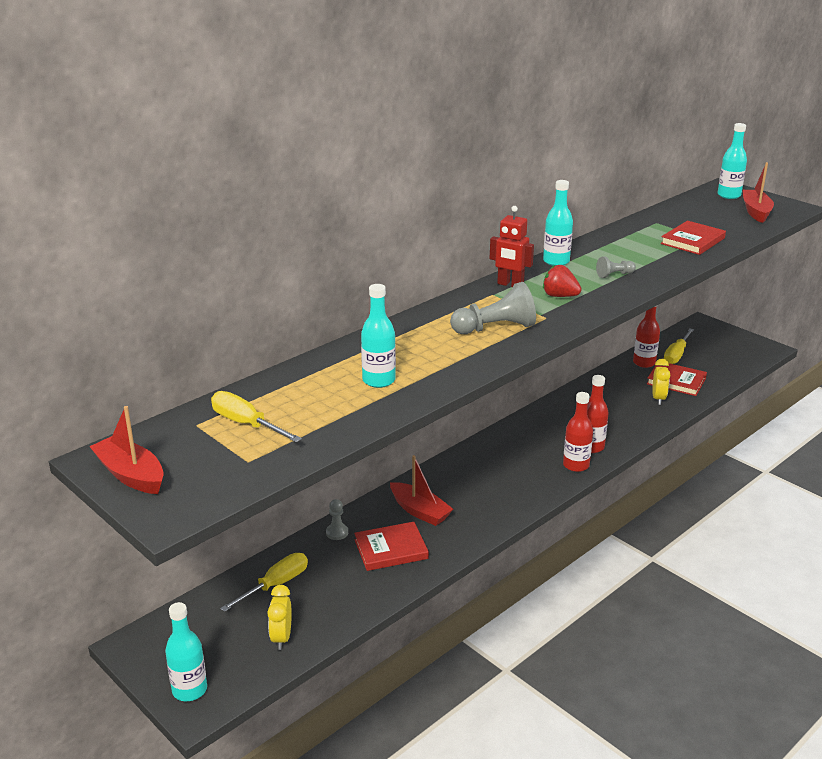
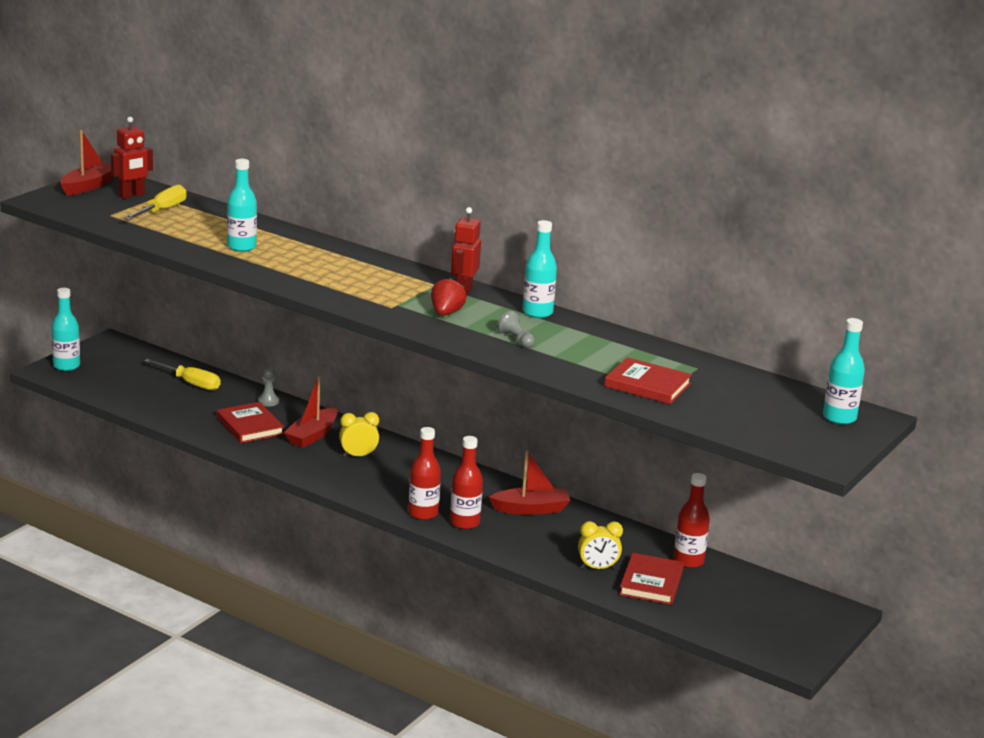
camera: 75 degrees right, 5 degrees down
yellow clock [267,585,292,650] -> yellow clock moved to [339,412,379,457]
grey pawn [450,282,536,334] -> none
yellow screwdriver [664,328,694,364] -> none
red boat [743,162,774,223] -> red boat moved to [489,450,571,515]
none -> red robot [111,117,153,199]

